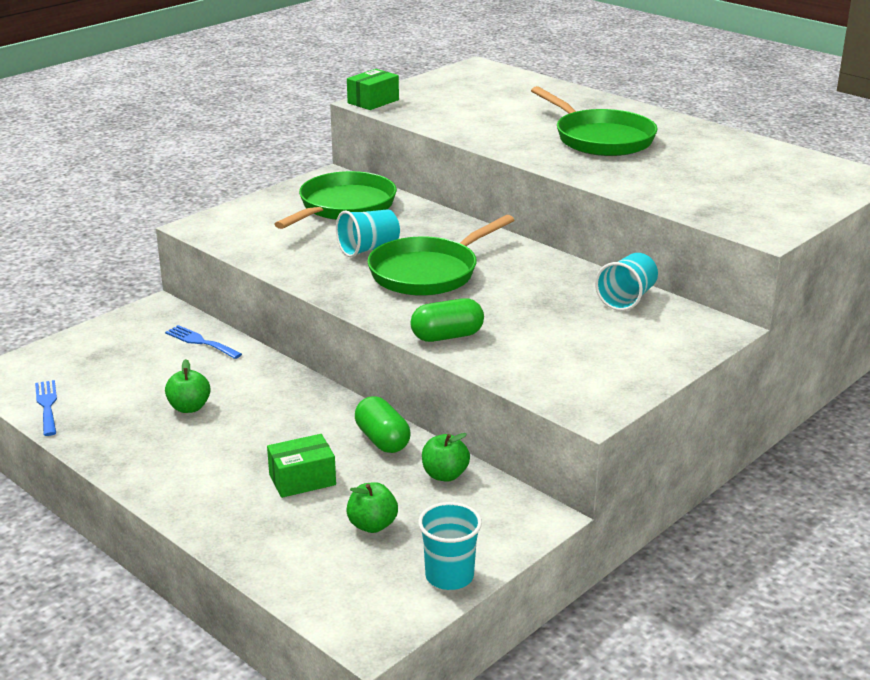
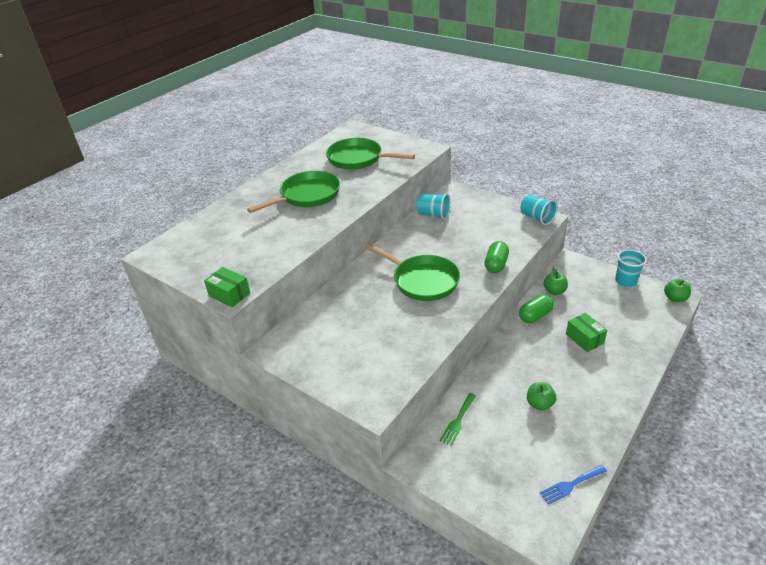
camera: 95 degrees left, 10 degrees up
blue fork [165,325,242,359] -> green fork [440,393,476,446]
green pan [274,171,397,229] -> green pan moved to [326,138,415,169]
turquoise cup [336,209,400,257] -> turquoise cup moved to [520,195,558,225]
green apple [346,482,398,533] -> green apple moved to [664,279,691,302]
green capsule [410,298,484,342] -> green capsule turned 45 degrees clockwise [484,241,509,273]

